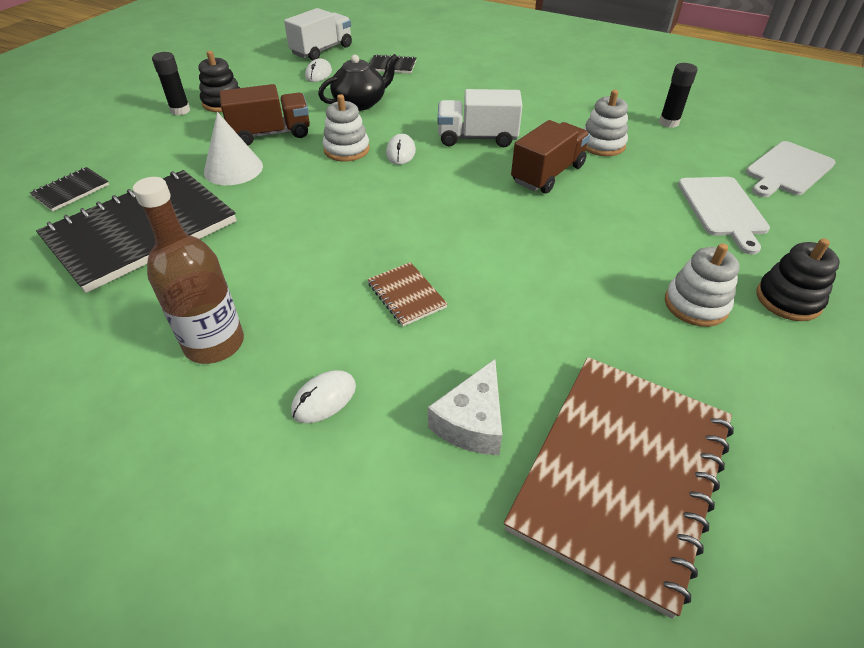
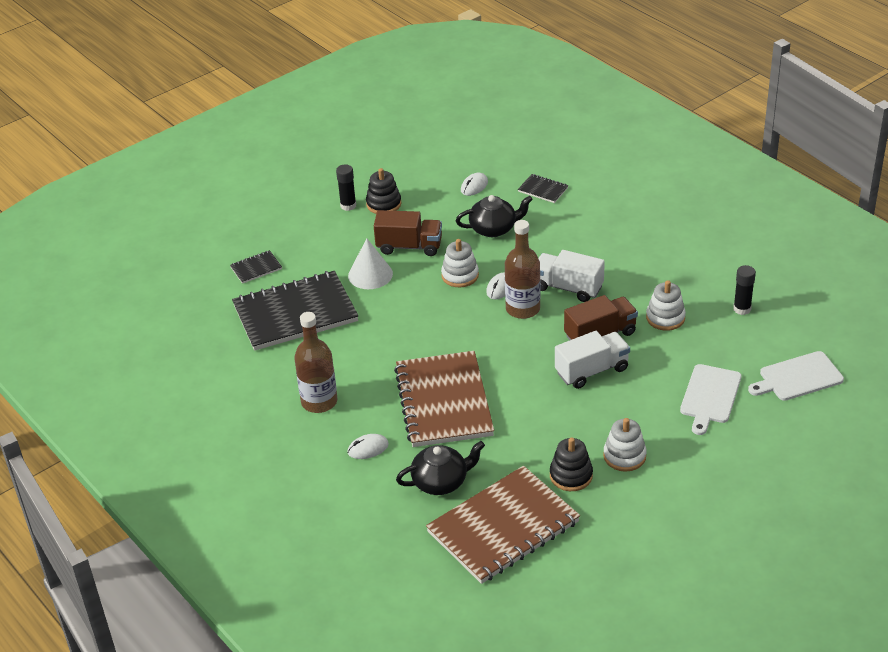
camera: 25 degrees right, 5 degrees down
white truck [284,8,352,60] -> white truck moved to [555,331,630,389]
brown notebook [367,262,448,326] -> brown notebook [394,351,494,447], size x2.40
white cheese [428,359,502,455] -> black teapot [396,441,485,495]
black stacking toy [756,238,840,321] -> black stacking toy moved to [550,437,593,491]
none -> brown bottle [505,220,541,319]

